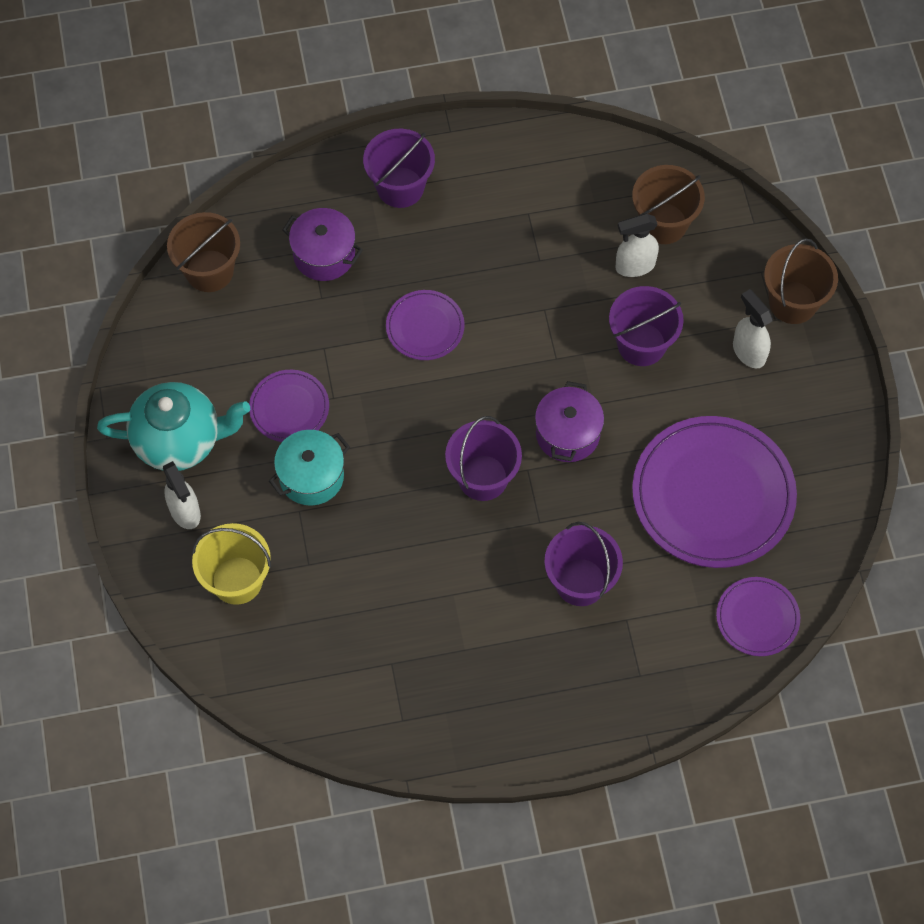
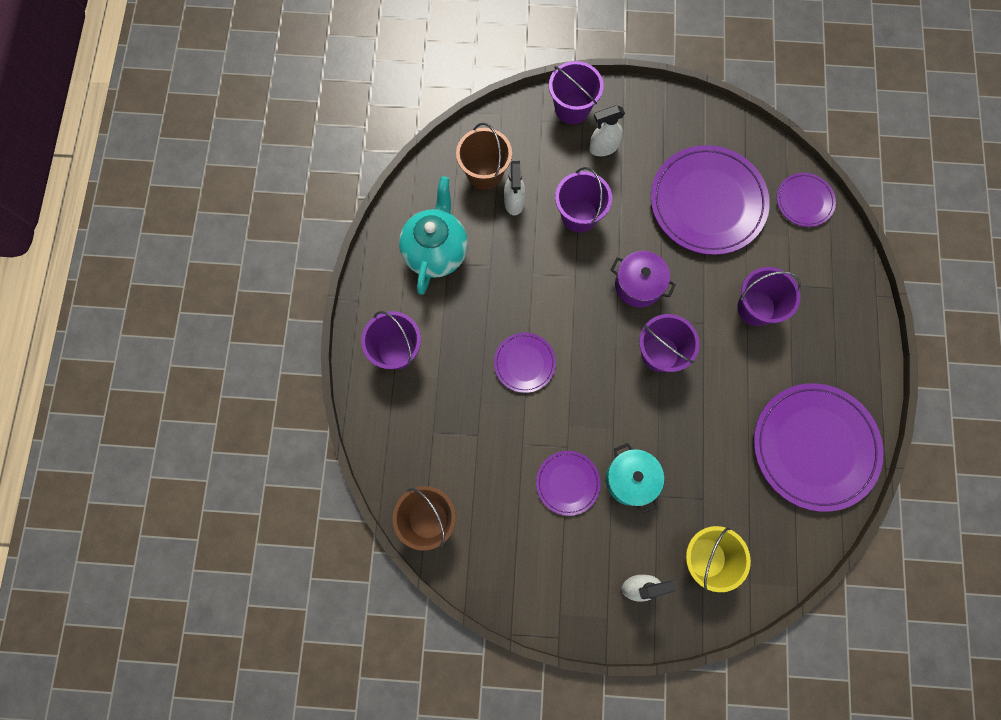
camera: 75 degrees left, 10 degrees up
turquoise teapot [97,382,250,471] -> turquoise teapot moved to [399,176,468,295]
purple pot [283,208,363,281] -> none
brown bucket [764,238,838,324] -> purple bucket [549,61,604,124]
none -> purple plate [754,383,884,512]

